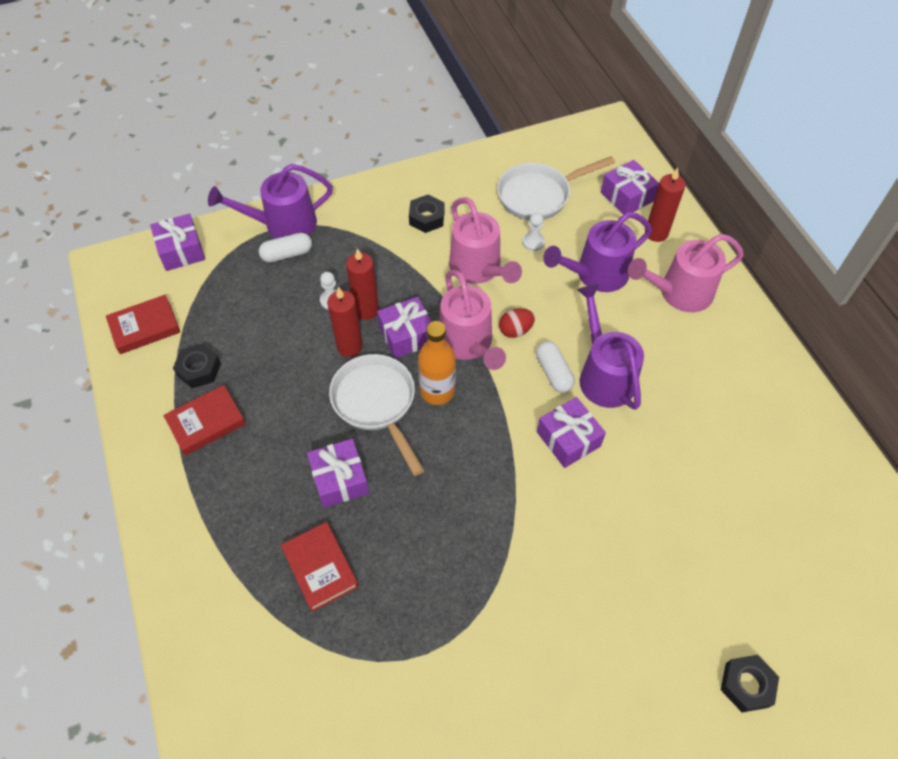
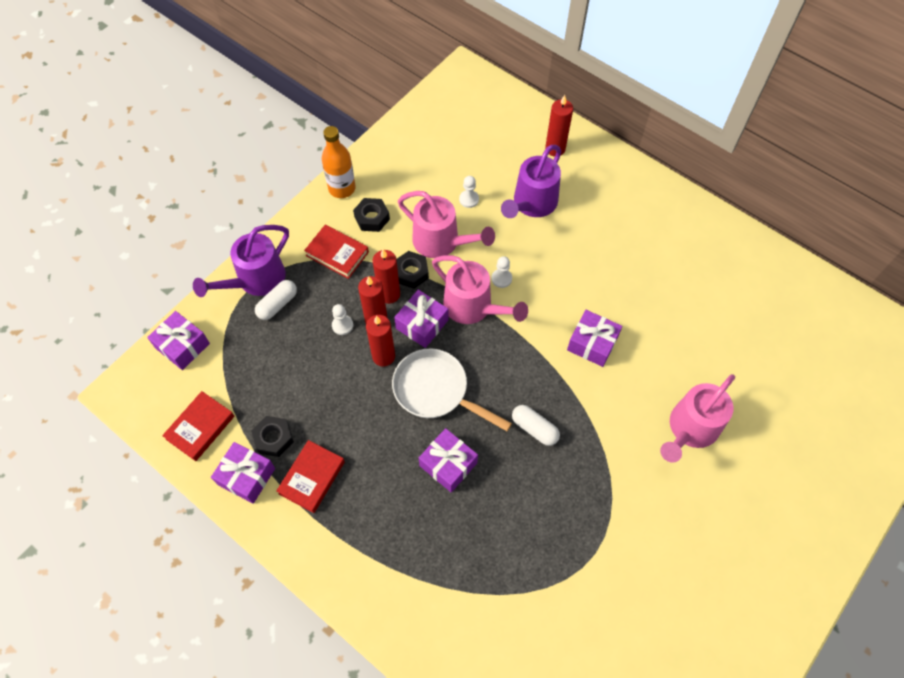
camera: 30 degrees left, 5 degrees up
red book [281,522,359,612] -> red book moved to [304,225,369,279]
orange bottle [418,321,456,405] -> orange bottle moved to [322,126,356,198]
white pan [497,156,615,220] -> none
red egg [499,308,535,338] -> white pawn [491,256,512,288]
white capsule [536,341,575,393] -> white capsule moved to [512,405,560,446]
purple watering can [577,284,644,410] -> none
purple gift [601,160,659,215] -> purple gift moved to [211,442,275,504]
pink watering can [628,234,744,312] -> pink watering can moved to [660,374,735,463]
black nut [721,655,779,712] -> black nut moved to [396,251,429,289]
none -> red candle [373,249,400,304]

